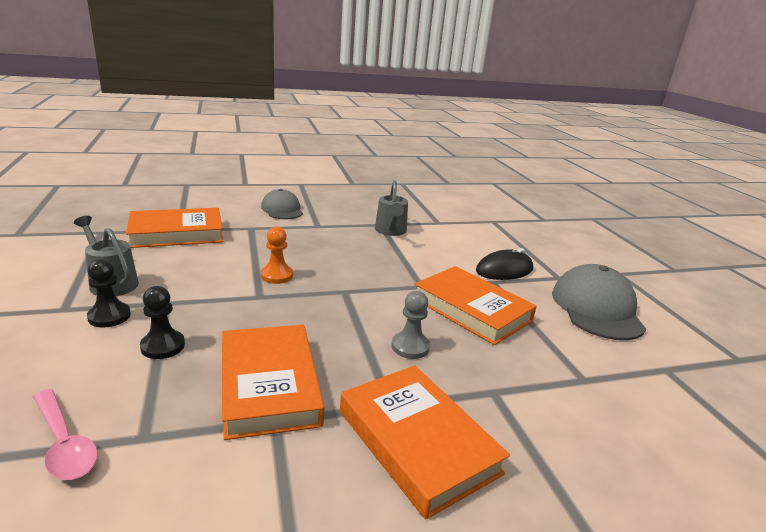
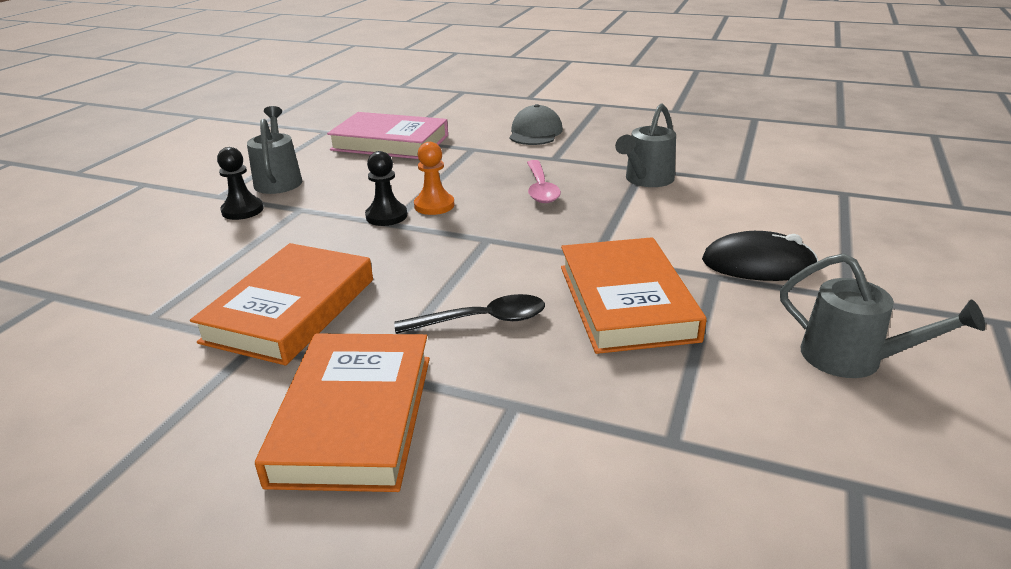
camera: 40 degrees right, 5 degrees up
pink spoon [33,389,98,480] -> pink spoon moved to [527,160,561,203]
orange book [126,208,223,248] -> pink book [327,112,448,159]
black pawn [140,286,185,359] -> black pawn moved to [365,151,407,226]
grey pawn [391,291,430,359] -> black spoon [394,294,545,334]
grey cap [552,264,646,340] -> grey watering can [780,253,985,378]

